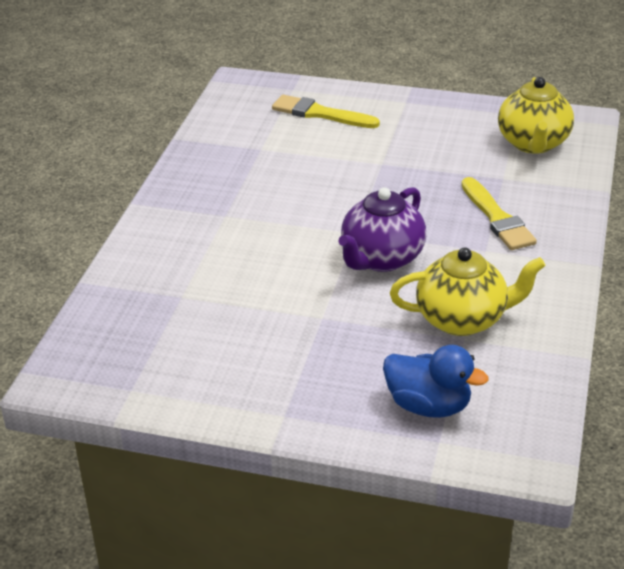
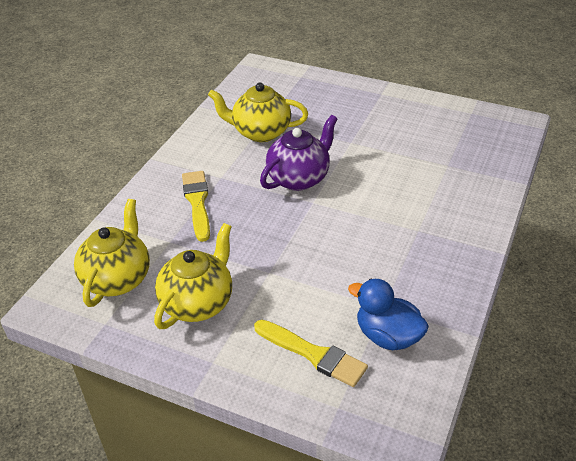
camera: 170 degrees left, 5 degrees up
blue duck [383,345,489,418] -> blue duck moved to [348,279,429,350]
none -> yellow teapot [154,223,232,329]

